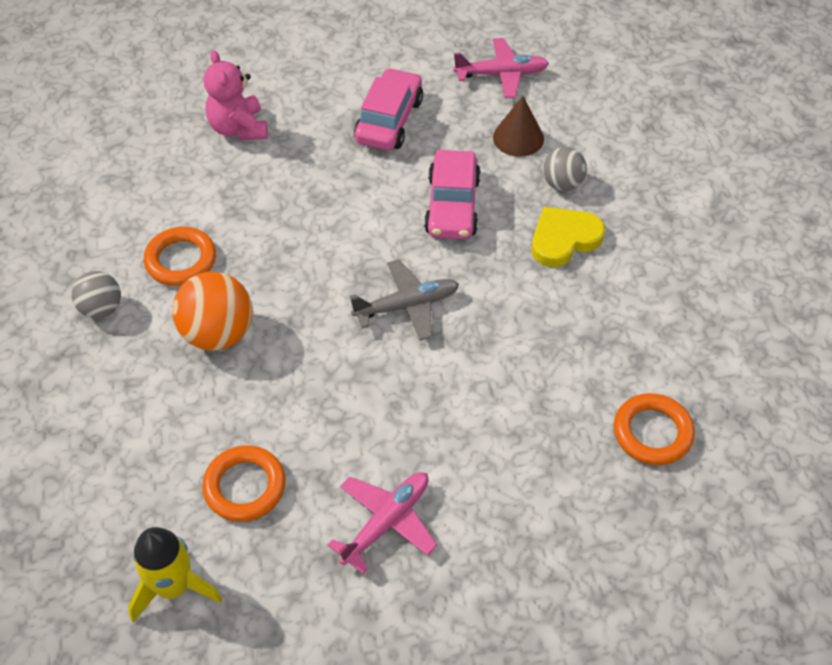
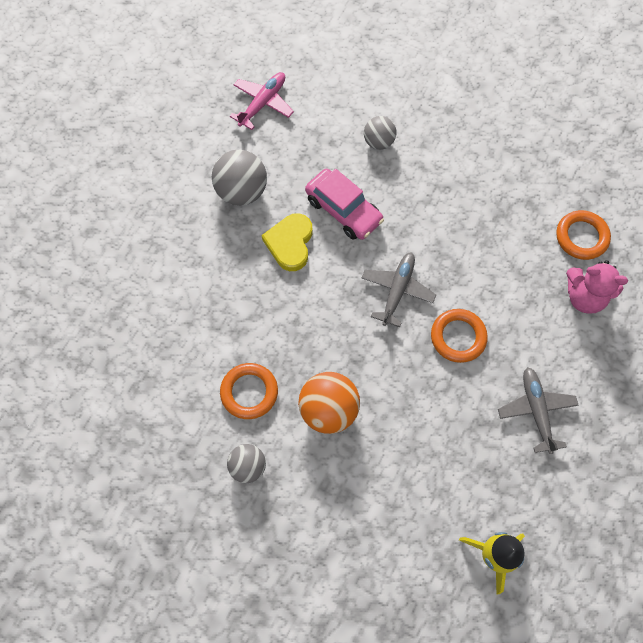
camera: 50 degrees left, 15 degrees up
orange ring [202,445,286,522] -> orange ring moved to [431,309,488,363]
pink teddy bear [204,50,268,141] -> pink teddy bear moved to [566,260,628,314]
pink plane [328,472,437,574] -> grey plane [498,367,579,454]
pink car [354,68,423,150] -> grey ball [212,150,267,206]
brown cone [493,96,544,157] -> none
yellow heart [532,207,605,267] -> yellow heart moved to [261,213,313,271]

